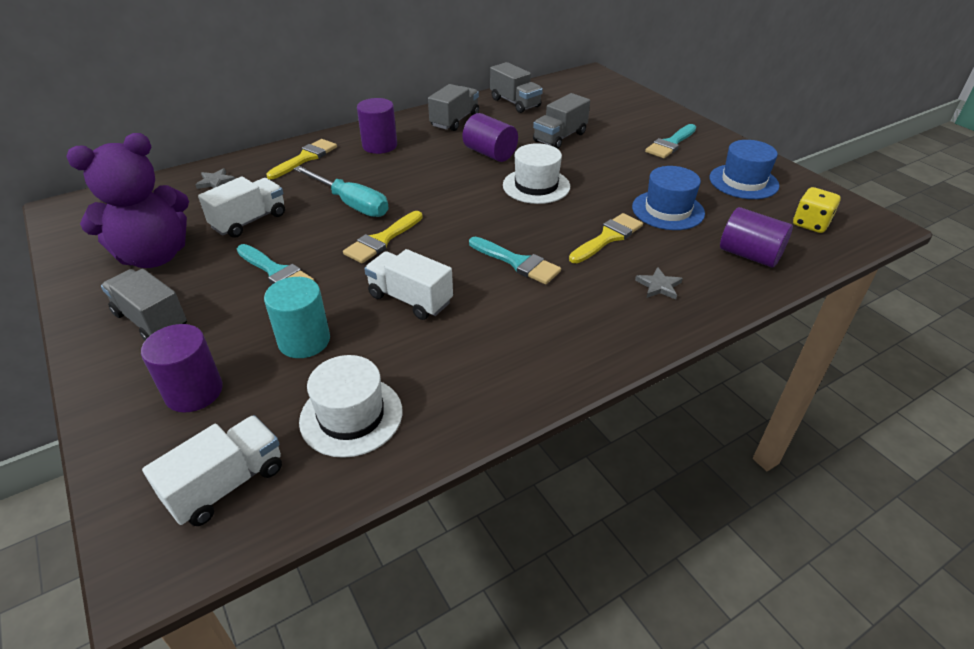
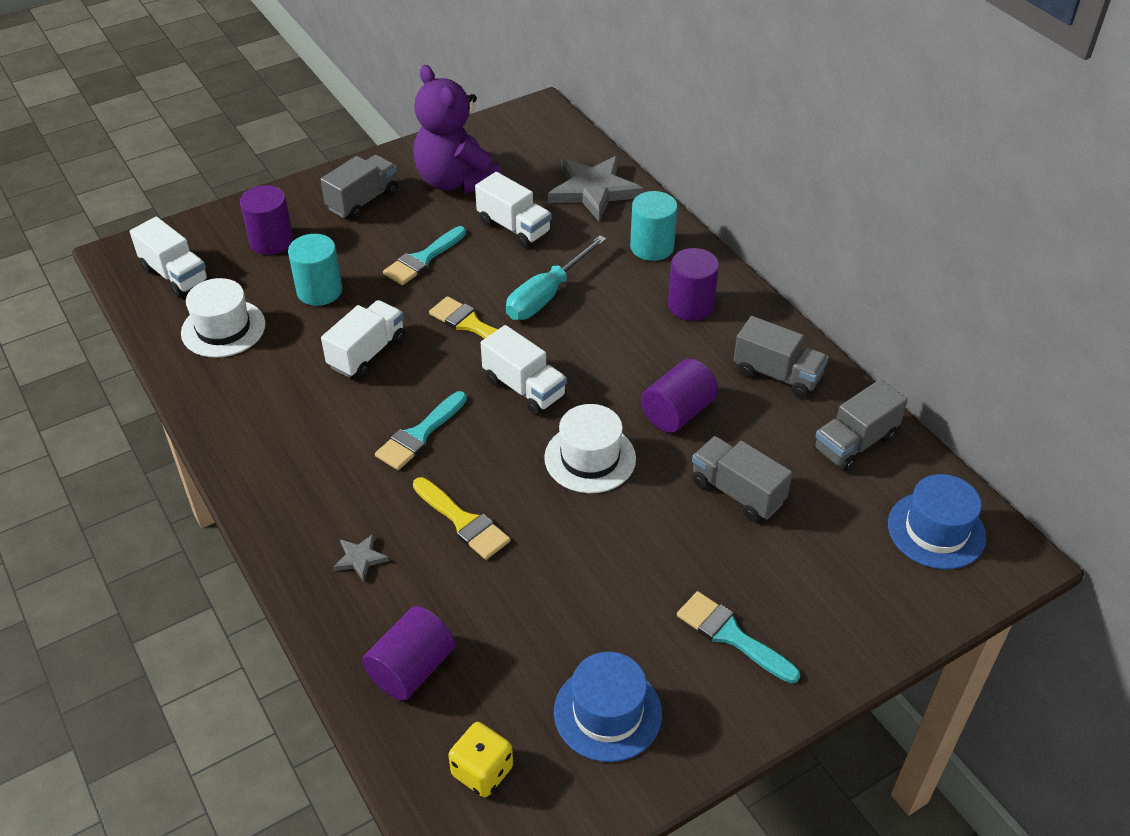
camera: 90 degrees right, 5 degrees up
grey star [196,168,235,189] -> grey star [548,156,643,221], size x2.26
yellow brush [266,139,337,179] -> turquoise cylinder [630,191,678,261]
blue hat [632,166,705,230] -> blue hat moved to [888,474,986,569]
none -> white truck [481,325,567,415]

